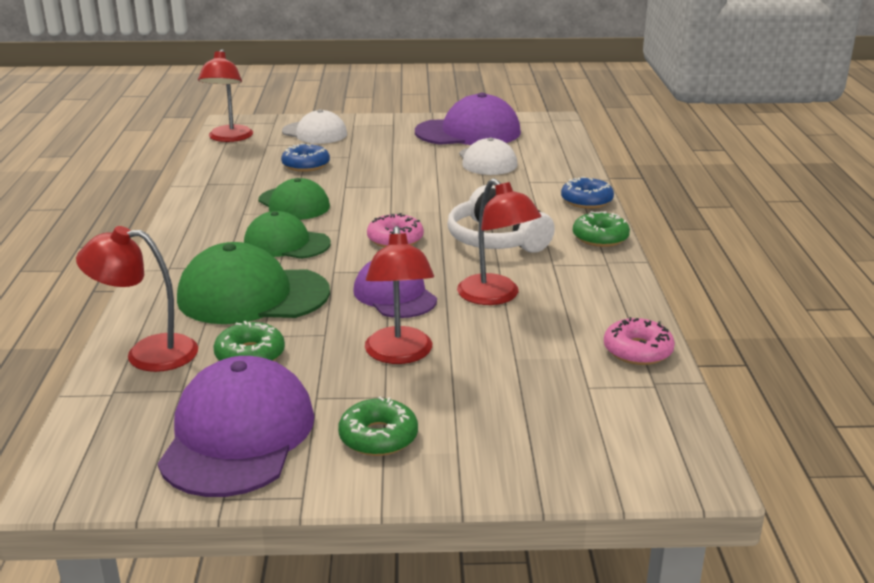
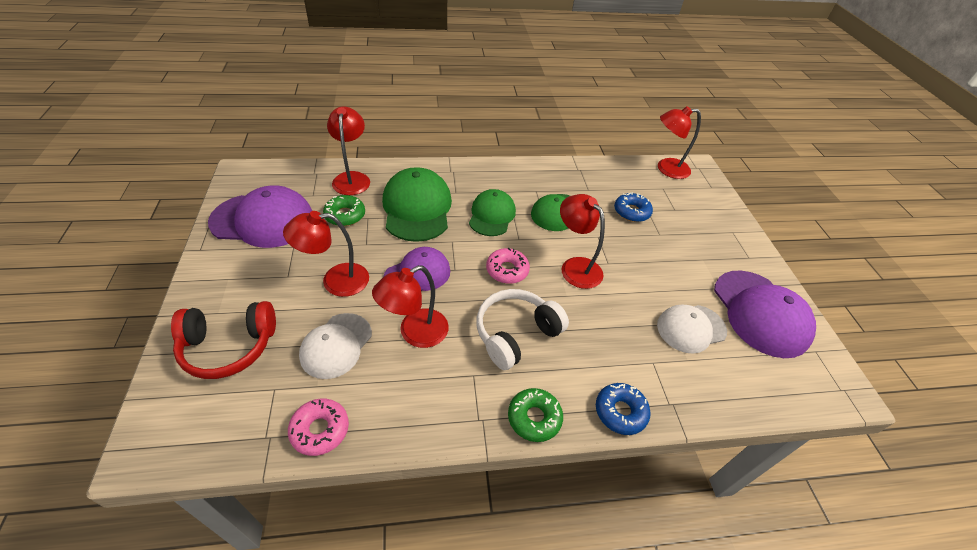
camera: 80 degrees right, 20 degrees up
white cap [282,109,347,144] -> white cap moved to [299,313,372,379]
green donut [338,397,418,456] -> none
none -> red headphones [171,301,276,379]
none -> red lamp [560,194,605,289]

